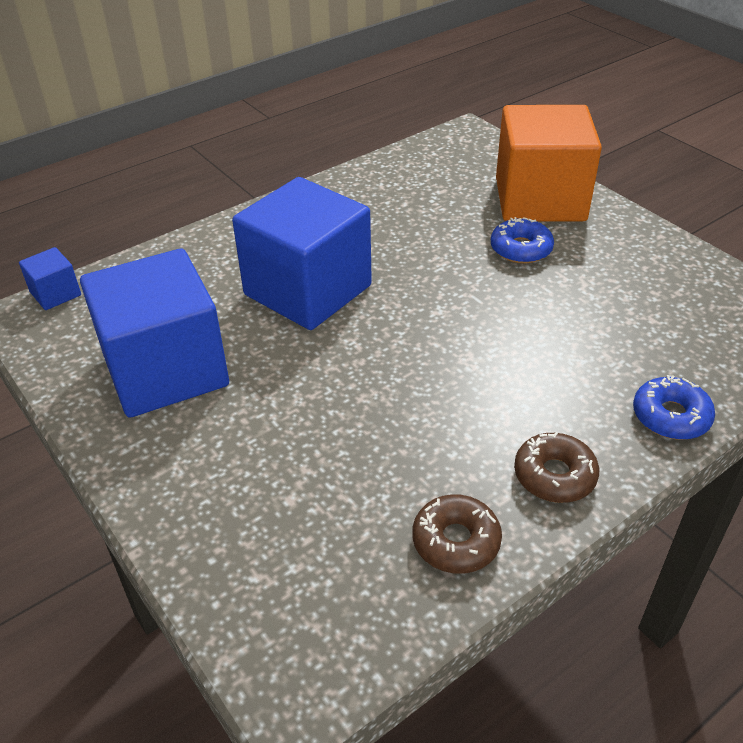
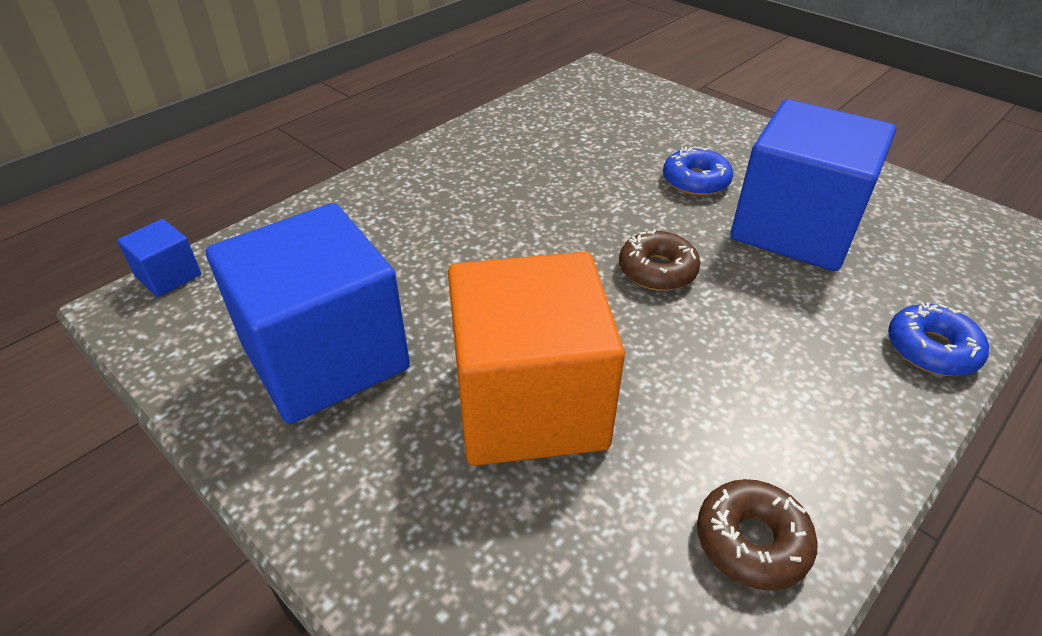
camera: 10 degrees left, 0 degrees up
blue cube [232,177,372,330] -> blue cube moved to [730,99,896,271]
orange cube [496,105,602,222] -> orange cube moved to [448,252,625,466]
brown donut [514,432,599,503] -> brown donut moved to [619,229,700,291]

